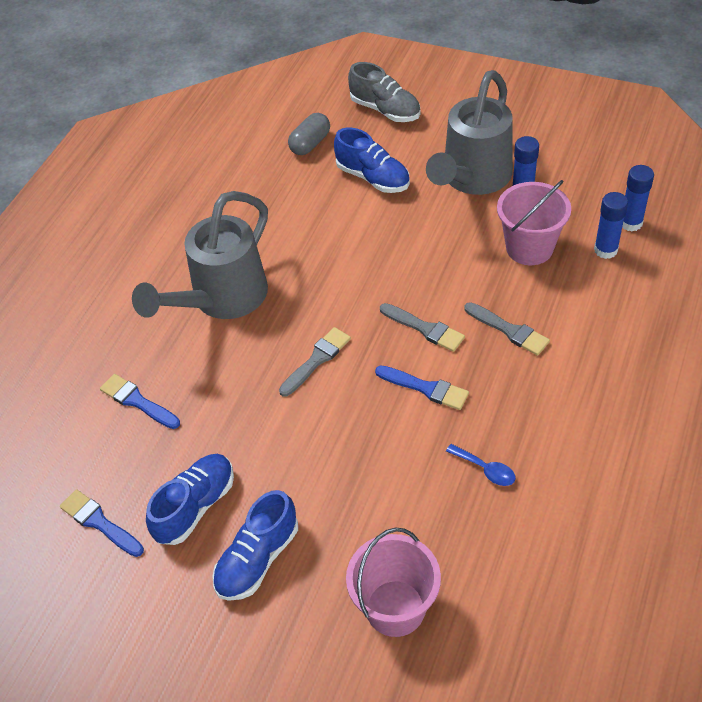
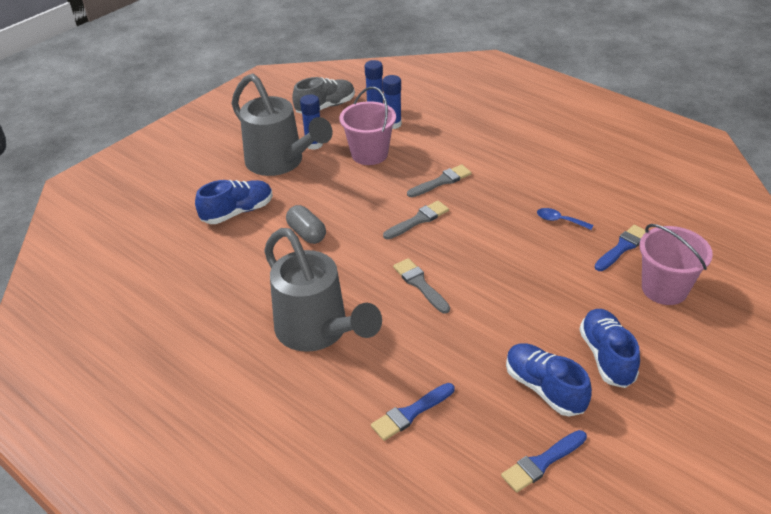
camera: 75 degrees left, 10 degrees down
blue shoe [212,490,298,601] -> blue shoe turned 150 degrees counterclockwise [579,309,640,388]
grey capsule [288,113,330,155] -> grey capsule moved to [286,205,326,244]
grey shoe [348,62,420,122] -> grey shoe moved to [292,77,355,114]
blue brush [375,365,469,410] -> blue brush moved to [595,225,646,271]
blue spoon [446,444,516,486] -> blue spoon turned 120 degrees counterclockwise [537,208,593,230]

